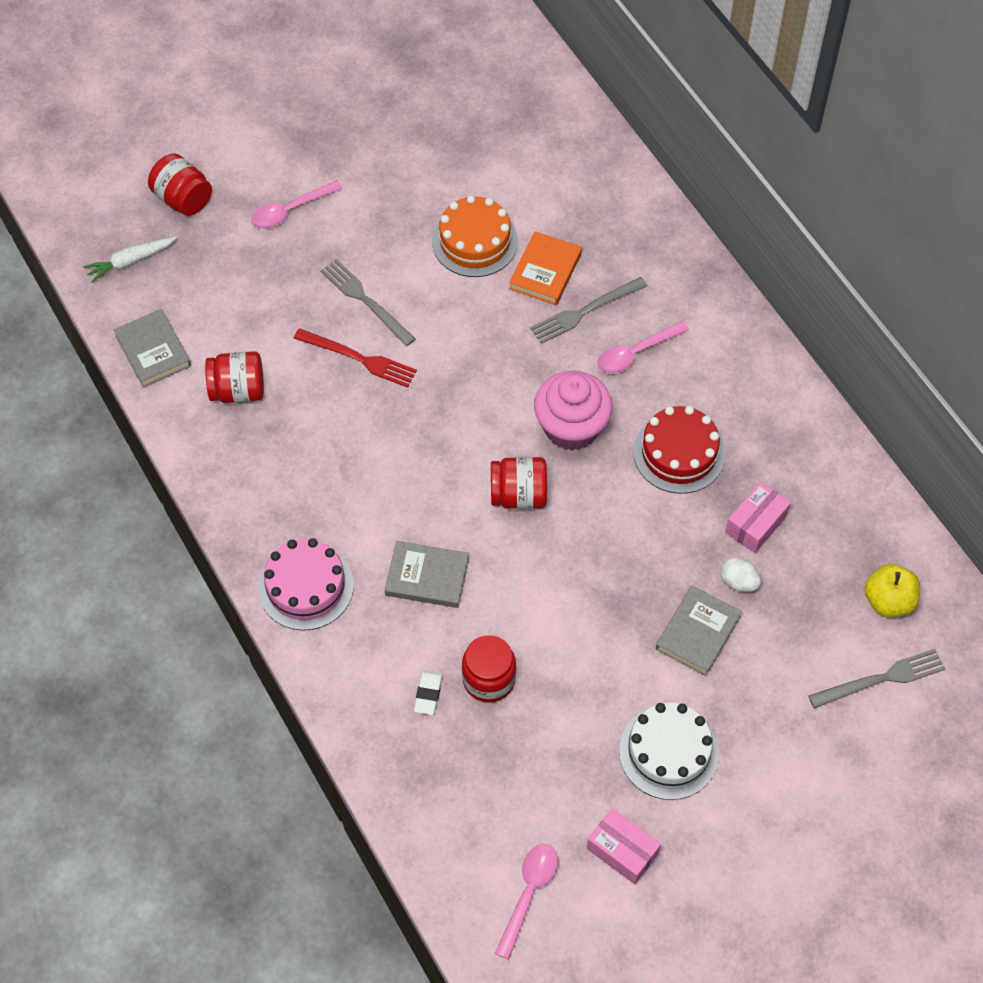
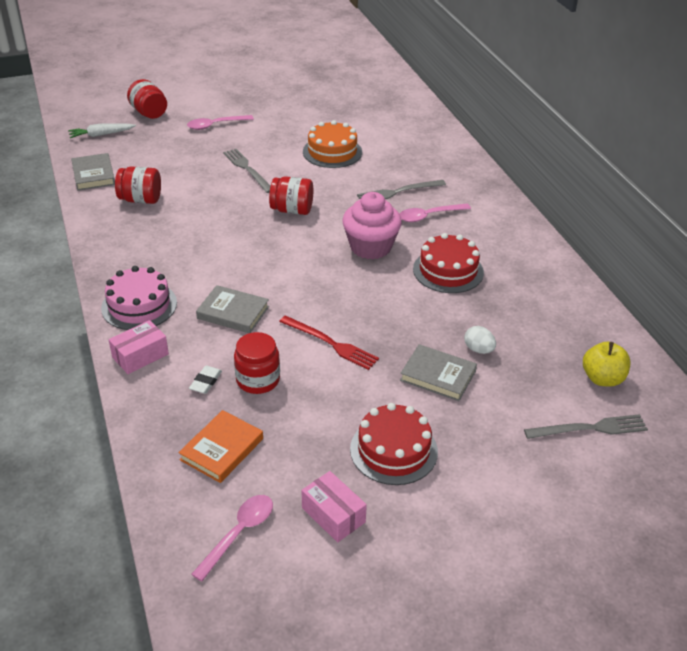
camera: 10 degrees right, 20 degrees down
red fork [294,328,417,388] -> red fork moved to [279,315,379,370]
red jar [491,457,547,509] -> red jar moved to [269,176,313,215]
orange book [509,231,582,305] -> orange book moved to [178,410,263,483]
white cake [619,703,719,800] -> red cake [350,403,438,485]
grey book [656,585,742,676] -> grey book turned 75 degrees clockwise [400,344,477,401]
pink box [725,482,791,553] -> pink box moved to [109,320,169,374]

